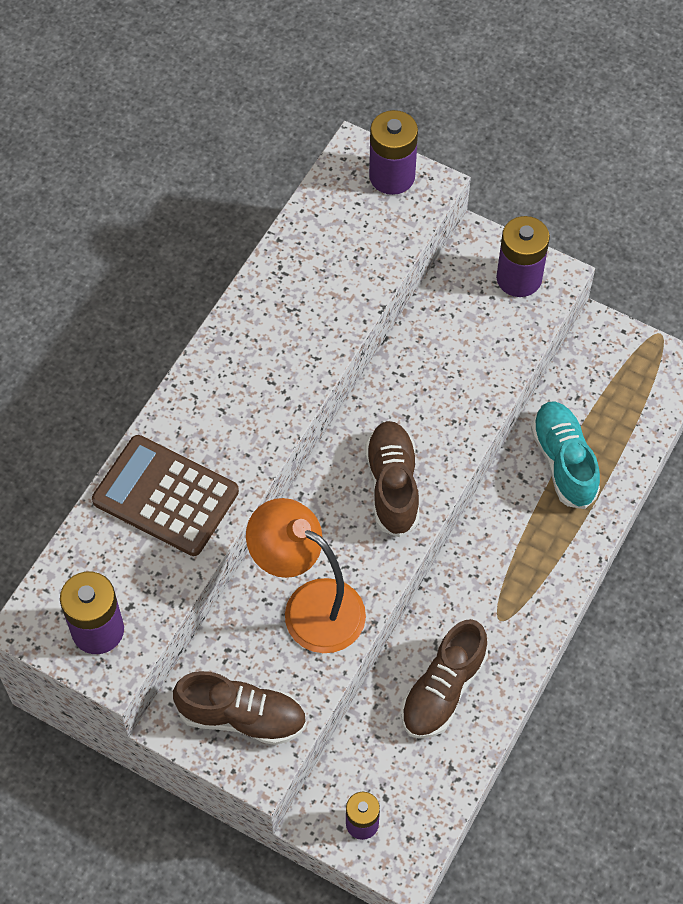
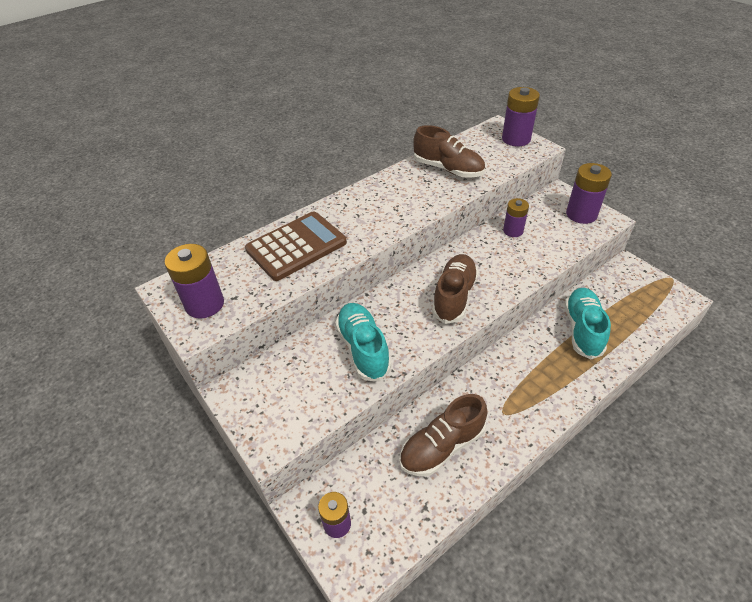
camera: 25 degrees right, 15 degrees down
brown calculator [92,435,239,556] -> brown calculator turned 90 degrees clockwise [245,211,347,281]
brown shoe [173,671,307,745] -> brown shoe moved to [413,125,485,178]
orange lamp [246,498,366,653] -> turquoise shoe [335,303,391,382]
none -> purple battery [503,198,529,237]

